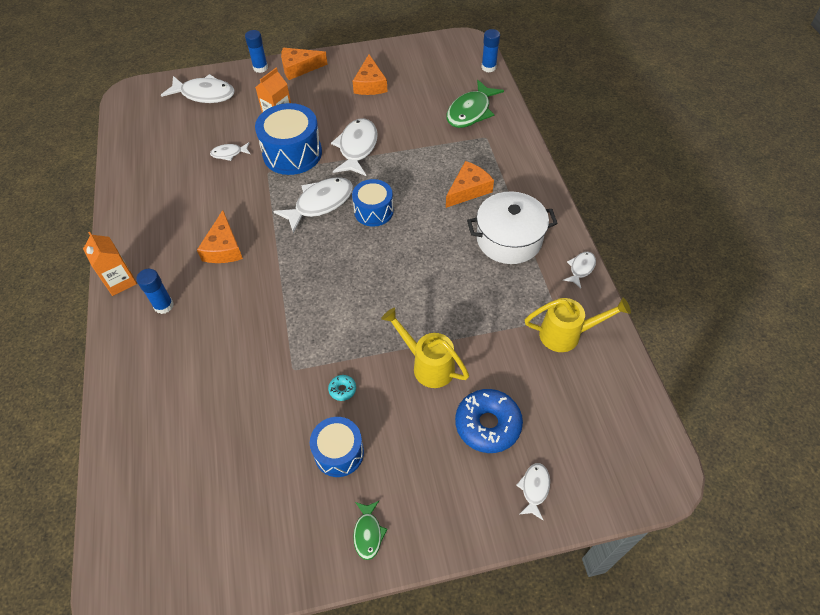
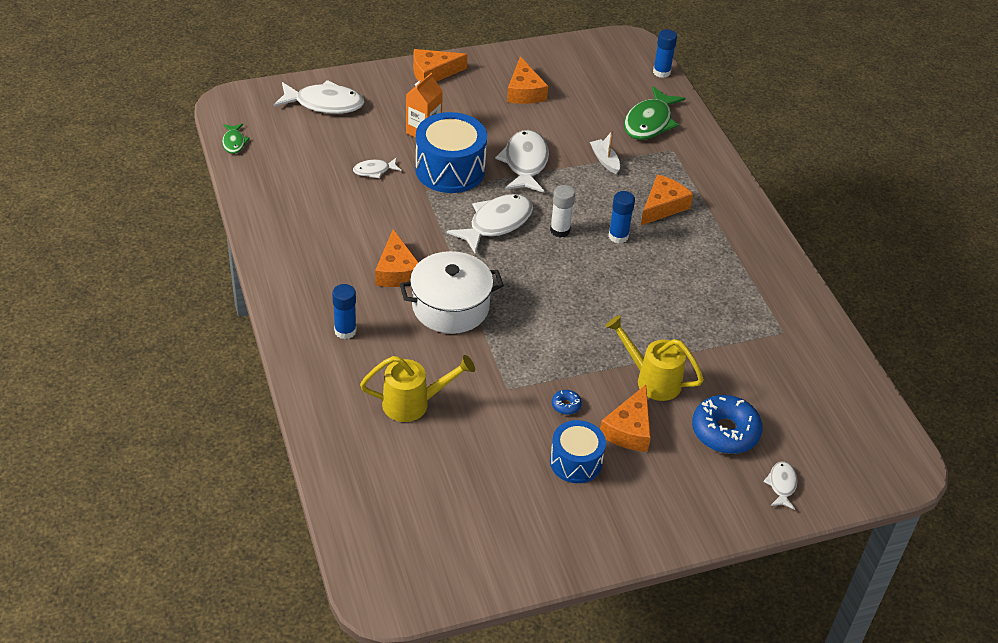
camera: 10 degrees left, 10 degrees down
orange carton [83,232,137,296] -> none
blue glue stick [245,30,268,73] -> blue glue stick moved to [608,191,635,243]
turquoise donut [328,375,356,401] -> blue donut [552,390,582,415]
blue drum [352,179,394,226] -> white glue stick [550,185,575,238]
green fish [353,501,387,560] -> green fish moved to [222,123,250,154]
white pot [467,191,558,264] -> white pot moved to [400,251,504,334]
yellow watering can [525,298,631,352] -> yellow watering can moved to [360,355,475,422]
white fish [563,252,596,288] -> none
none -> white boat [590,131,620,174]
none -> orange cheese [600,385,651,452]

